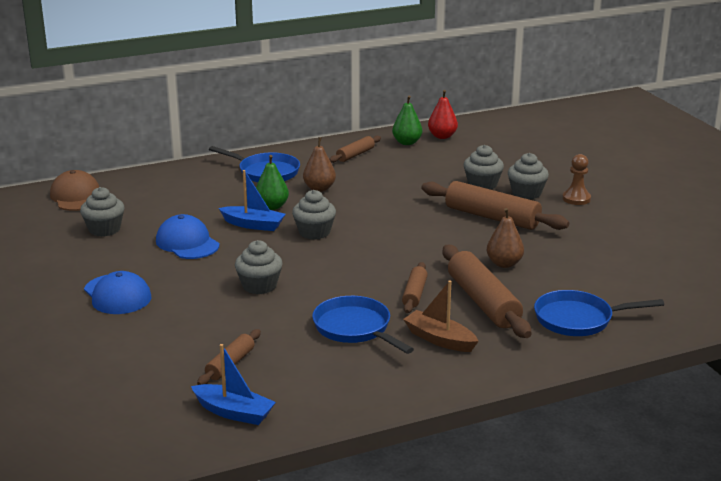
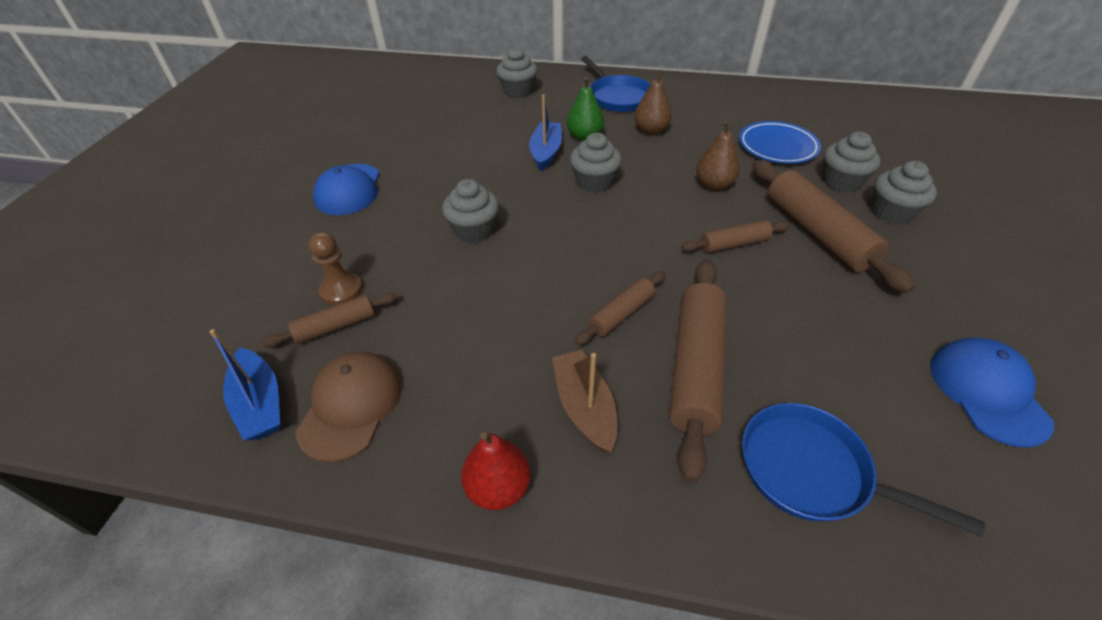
camera: 35 degrees right, 20 degrees up
brown cap [50,170,99,211] -> brown cap moved to [295,352,402,462]
grey cupcake [80,187,124,237] -> grey cupcake moved to [496,47,537,98]
blue cap [156,214,220,259] -> blue cap moved to [930,338,1054,448]
blue boat [219,170,286,231] -> blue boat turned 135 degrees counterclockwise [529,94,562,171]
blue pan [312,296,414,354] -> none
brown rolling pin [330,136,381,163] -> brown rolling pin moved to [681,220,790,253]
green pear [392,95,422,145] -> none
red pear [428,90,458,139] -> red pear moved to [461,432,531,510]
brown pear [486,208,524,268] -> brown pear moved to [696,121,740,191]
brown pawn [562,154,591,205] -> brown pawn moved to [308,232,363,305]
none -> blue plate [739,121,821,164]

